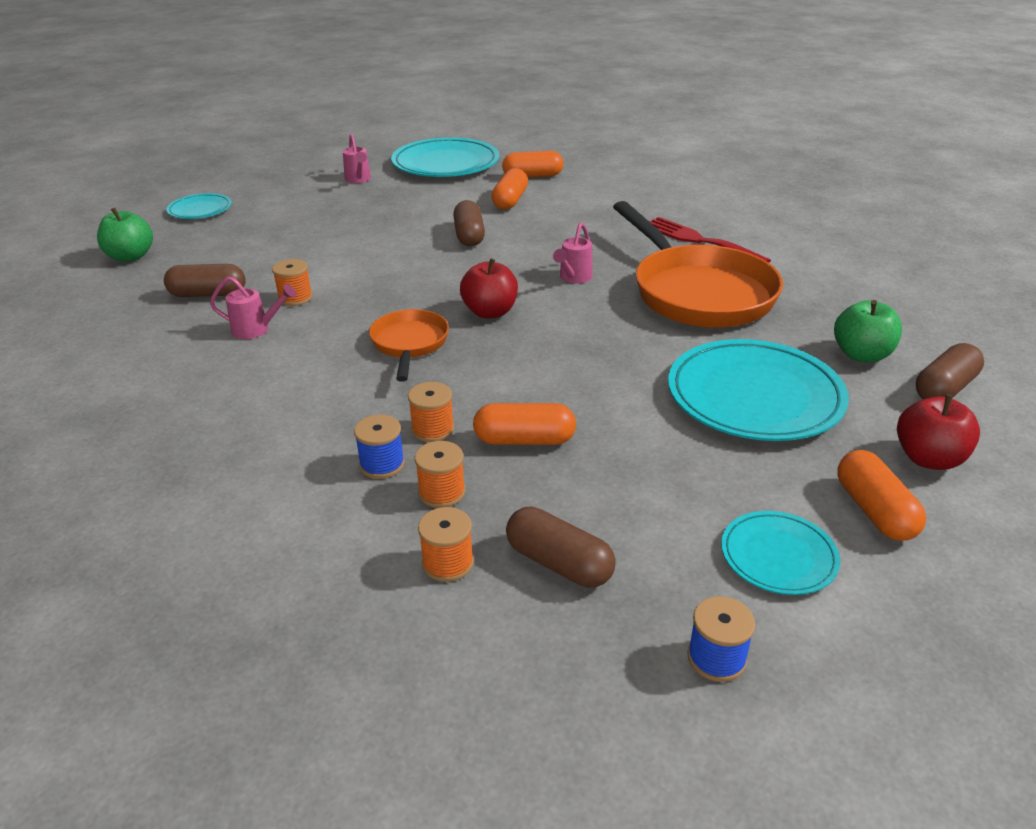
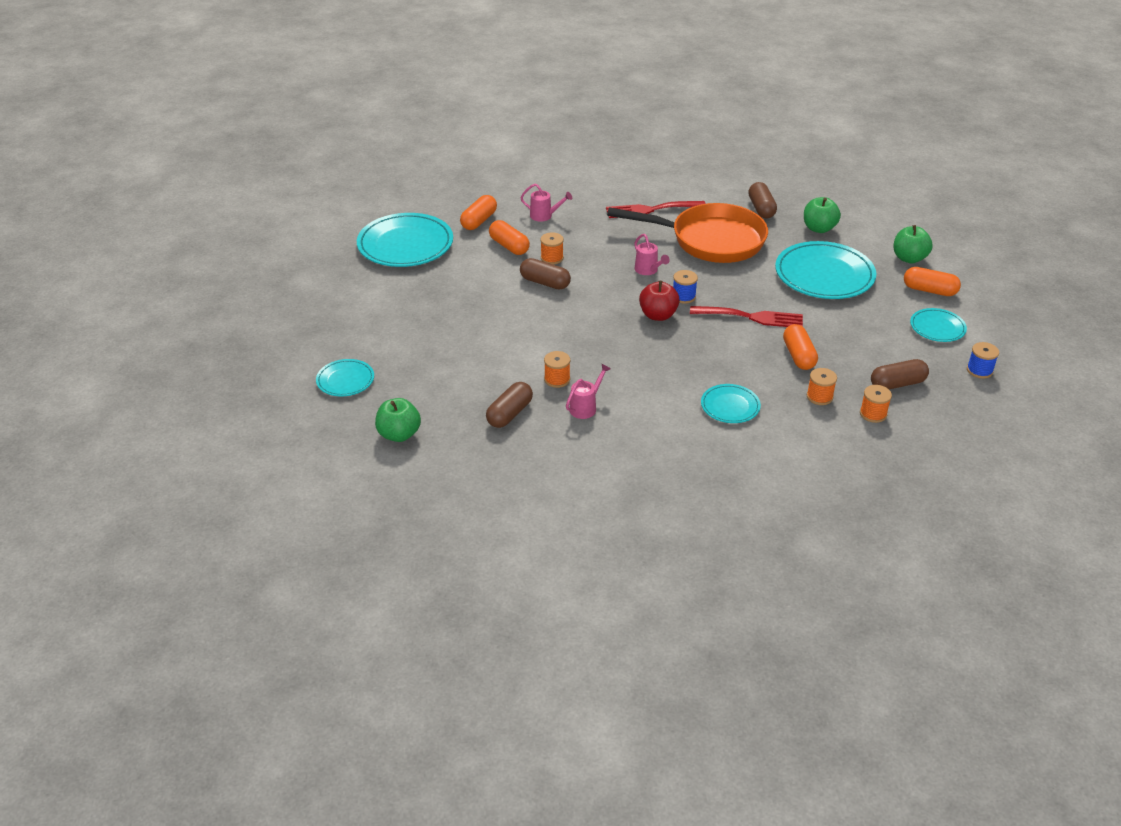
camera: 55 degrees left, 5 degrees up
pink watering can [343,134,371,183] -> pink watering can moved to [520,184,572,222]
blue spool [354,415,405,479] -> blue spool moved to [673,270,698,304]
orange pan [369,309,449,382] -> none
orange spool [408,382,454,442] -> orange spool moved to [540,232,564,265]
orange capsule [473,403,576,445] -> orange capsule turned 45 degrees counterclockwise [783,324,818,370]
red apple [897,394,980,470] -> green apple [894,225,933,263]
brown capsule [916,343,984,399] -> brown capsule moved to [748,182,777,219]
none -> red fork [690,306,803,327]
none -> turquoise plate [701,384,761,423]

